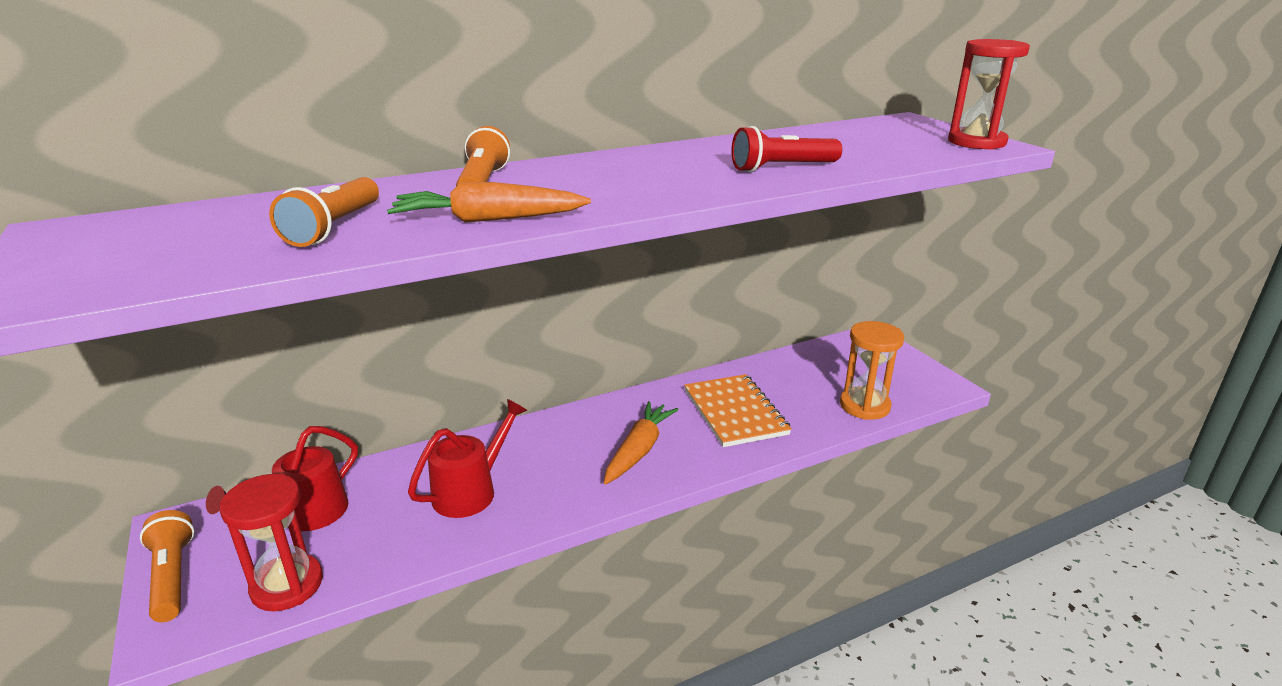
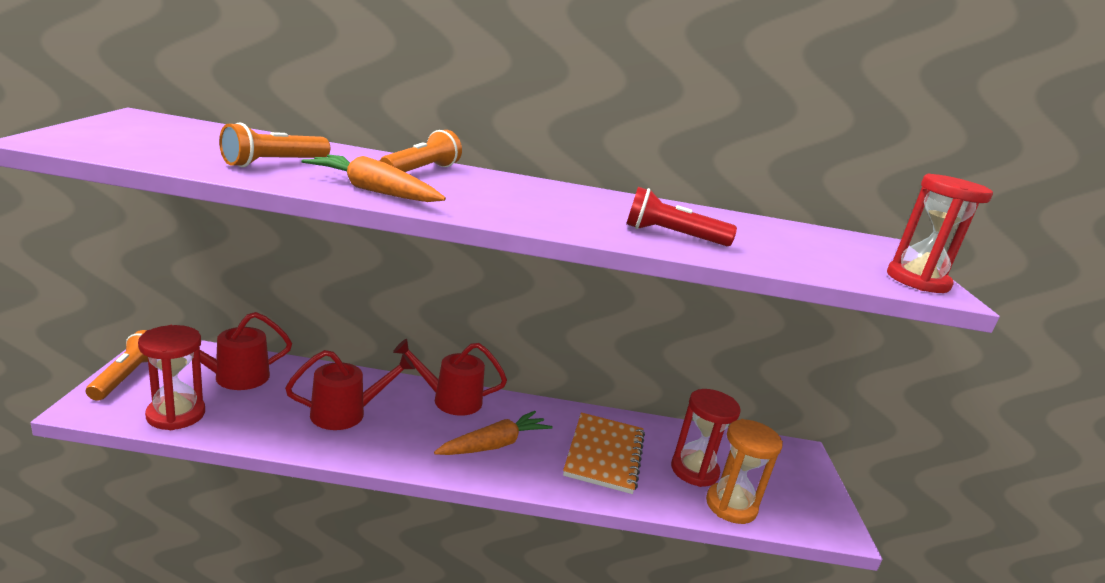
camera: 25 degrees right, 5 degrees down
none -> red watering can [393,339,507,416]
none -> red hourglass [671,389,741,487]

